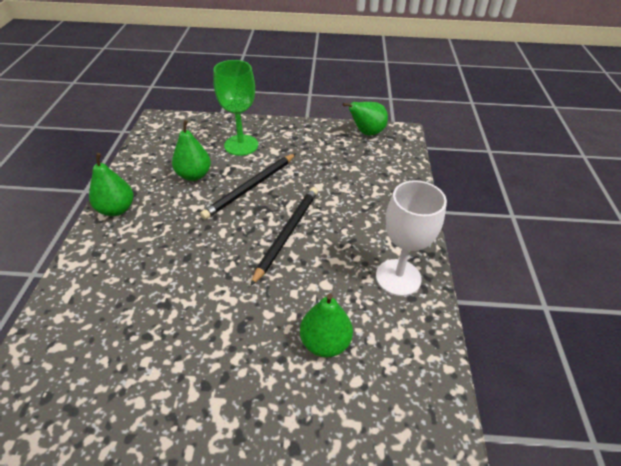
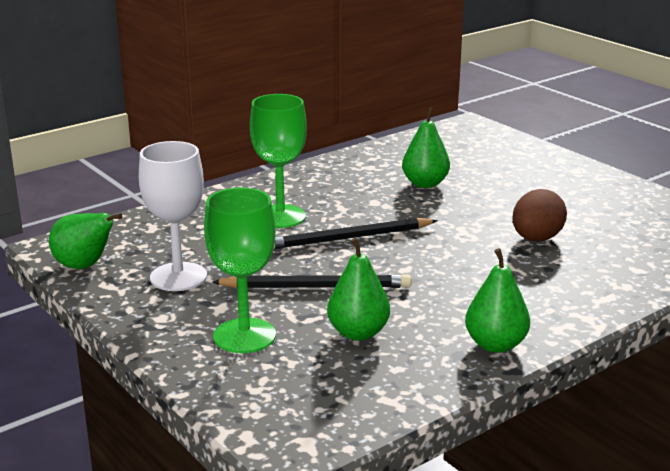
camera: 130 degrees left, 20 degrees down
white goblet [376,180,447,296] -> white goblet moved to [139,141,207,291]
none -> green goblet [250,94,307,228]
none -> brown egg [512,189,567,242]

